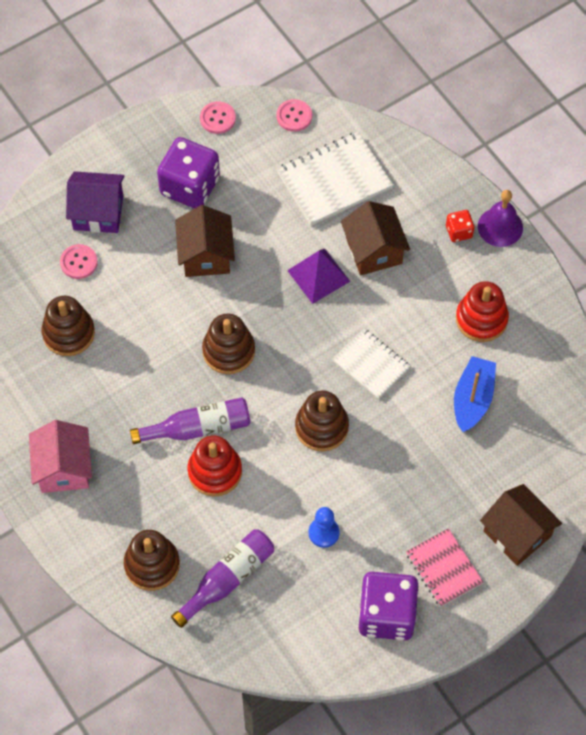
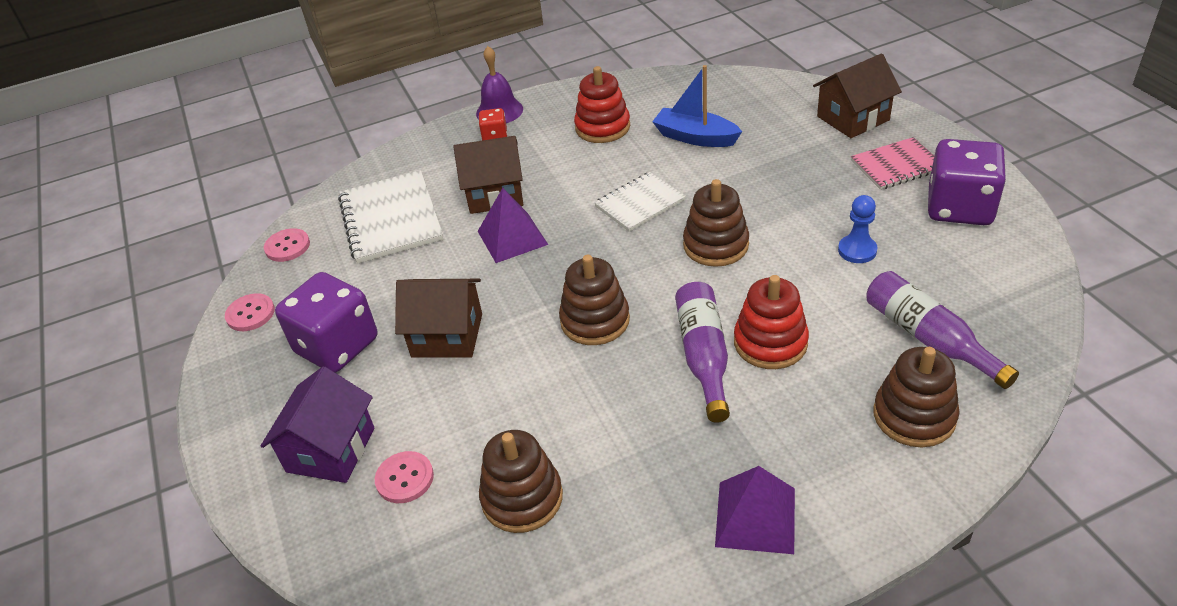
camera: 75 degrees left, 20 degrees down
pink house [29,420,92,493] -> purple pyramid [715,466,795,554]

